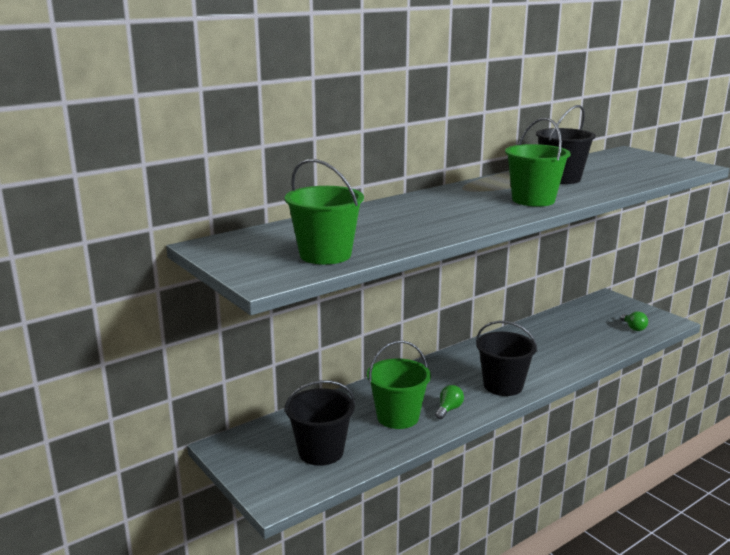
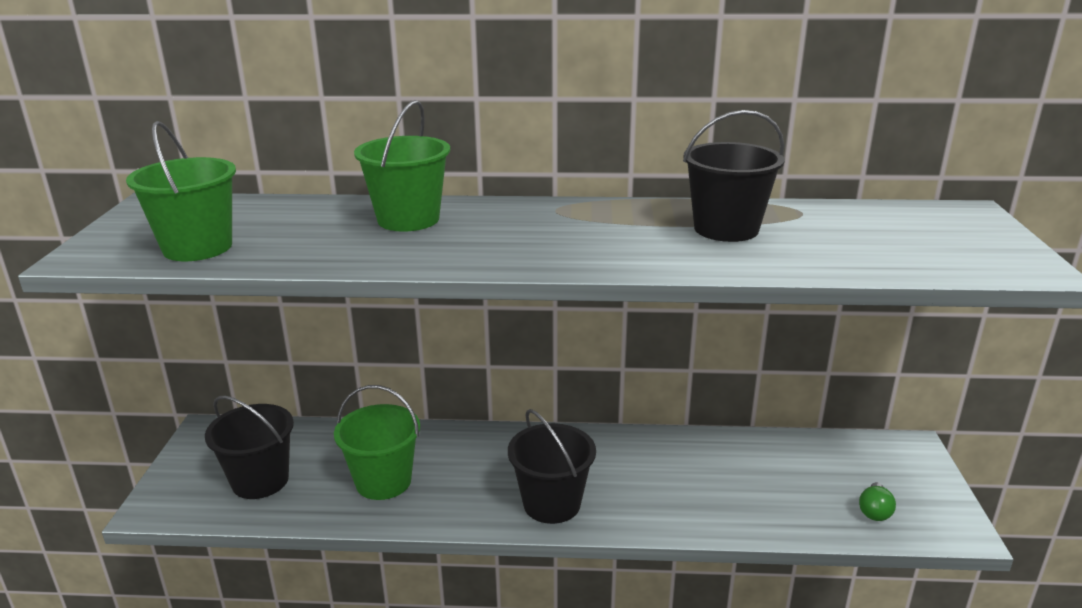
camera: 40 degrees right, 5 degrees up
green light bulb [435,385,464,419] -> none
green bucket [505,118,571,207] -> green bucket moved to [354,100,450,232]

